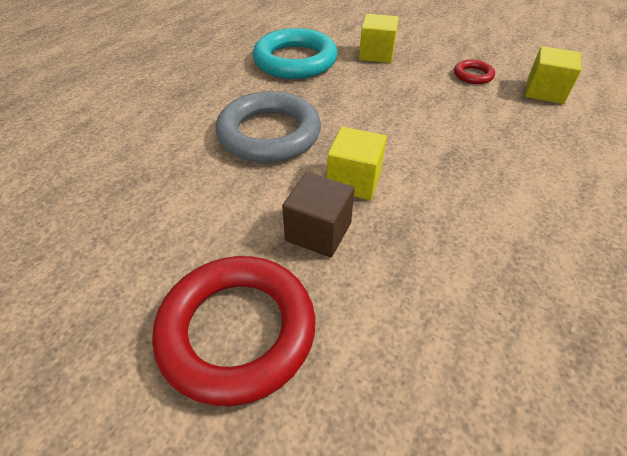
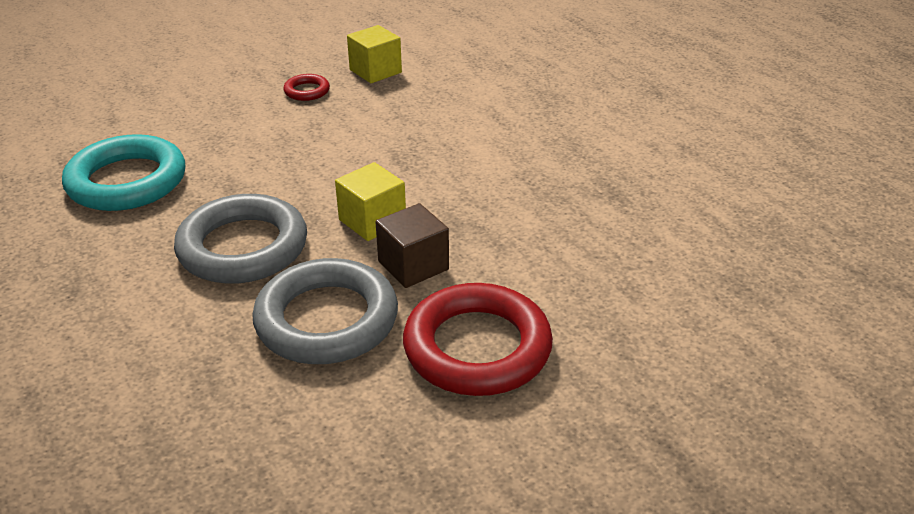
camera: 60 degrees left, 10 degrees down
yellow cube [359,14,399,63] -> none
none -> grey ring [252,258,398,364]

